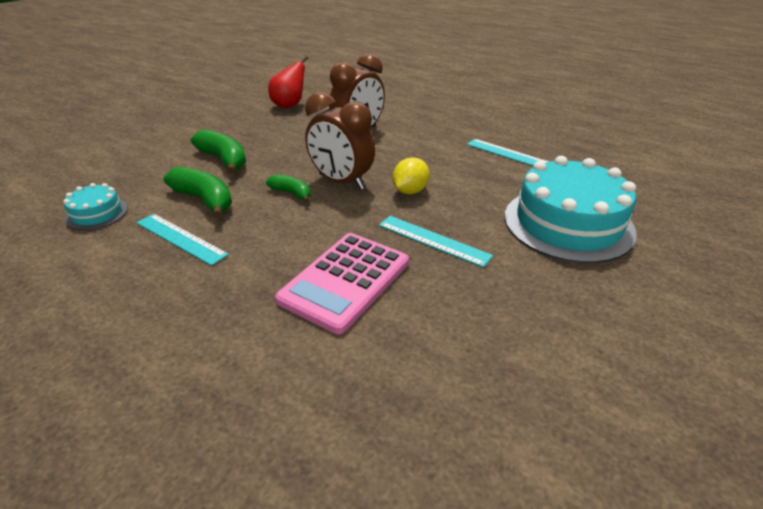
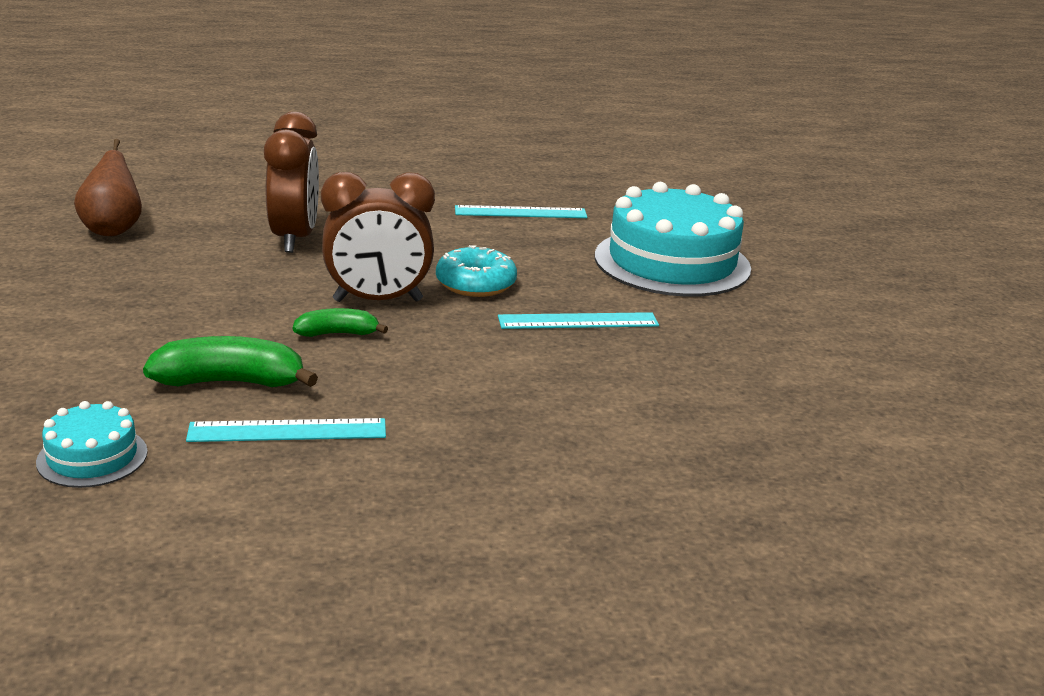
camera: 45 degrees left, 10 degrees down
green banana [191,130,246,173] -> none
red pear [268,56,309,108] -> brown pear [74,139,142,236]
pink calculator [275,233,409,334] -> none
yellow lemon [392,157,430,194] -> turquoise donut [436,245,517,297]

